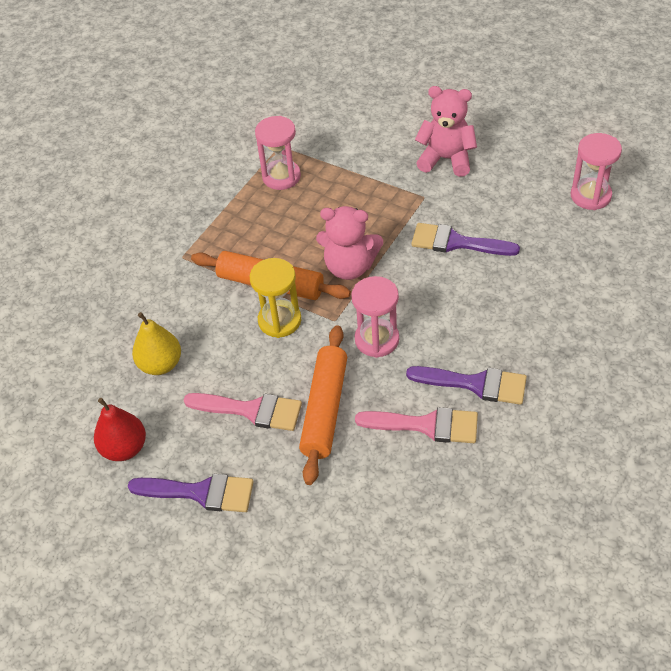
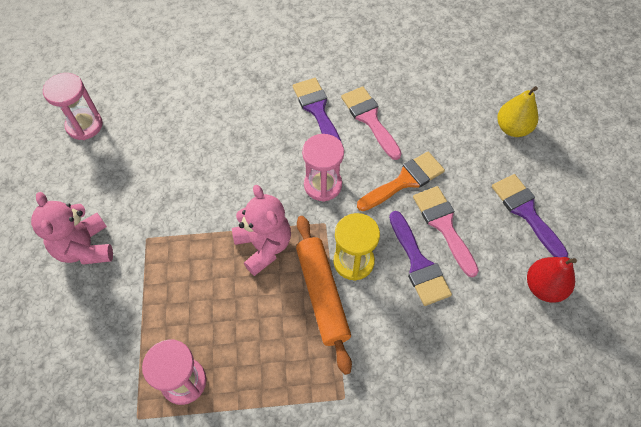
camera: 130 degrees left, 10 degrees up
yellow pear [132,312,181,375] -> yellow pear moved to [497,86,538,137]
orange rolling pin [299,325,347,485] -> orange brush [357,152,445,211]
purple brush [411,223,520,256] -> purple brush moved to [389,211,452,306]

